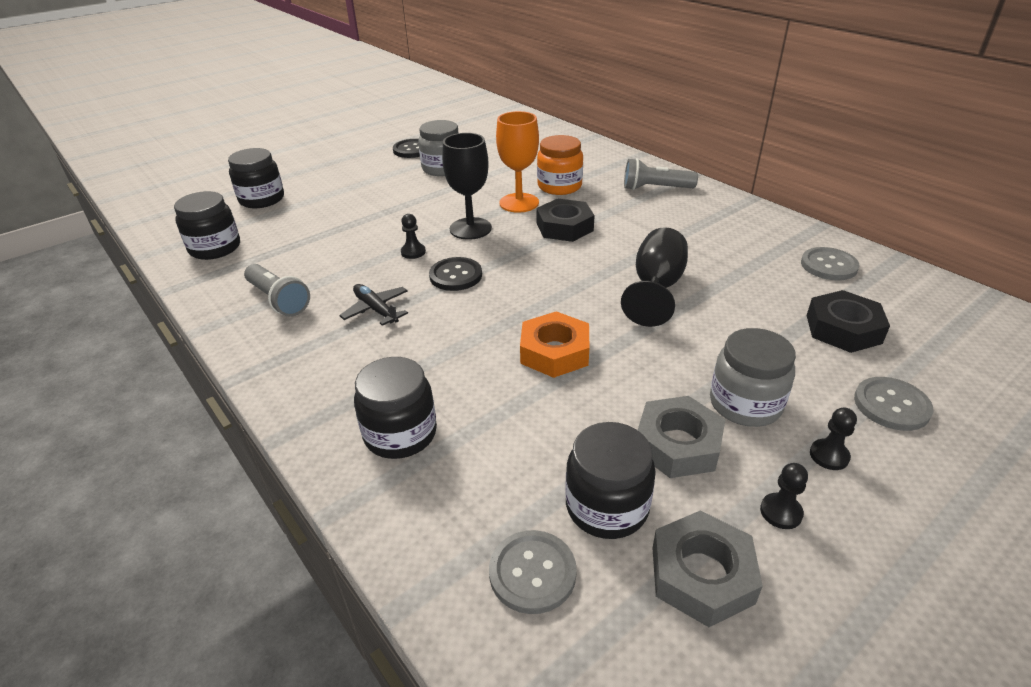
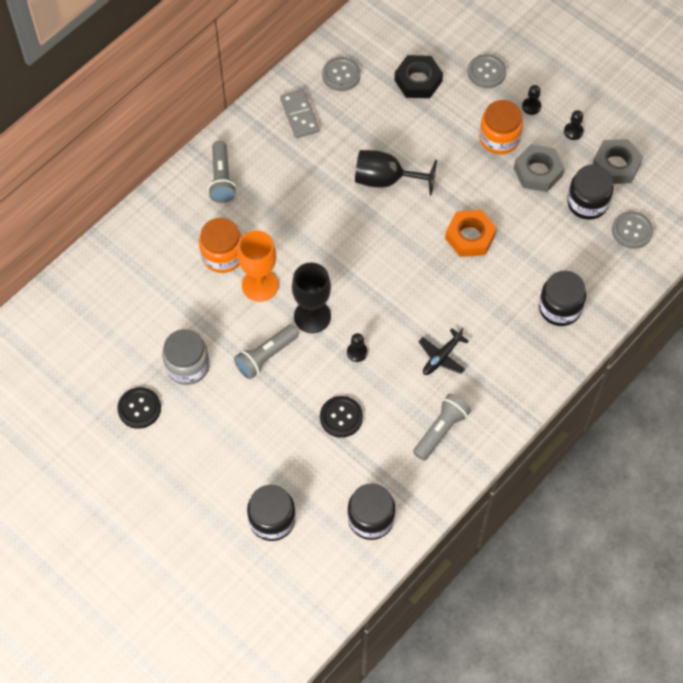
camera: 100 degrees left, 25 degrees up
black button [429,257,482,291] -> black button moved to [320,396,363,438]
black nut [536,198,595,242] -> none
grey jar [710,328,796,427] -> orange jar [479,100,523,154]
none -> grey flashlight [234,325,299,379]
none -> grey domino [280,89,320,138]

